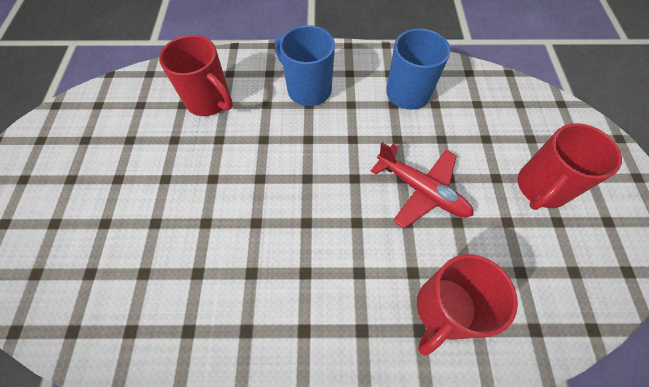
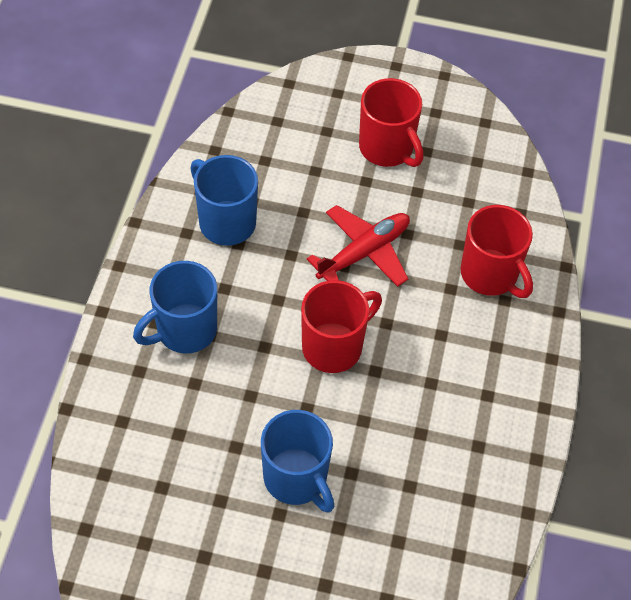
camera: 80 degrees left, 5 degrees down
red mug [159,35,233,116] -> red mug moved to [301,280,382,373]
none -> blue mug [261,410,334,513]

